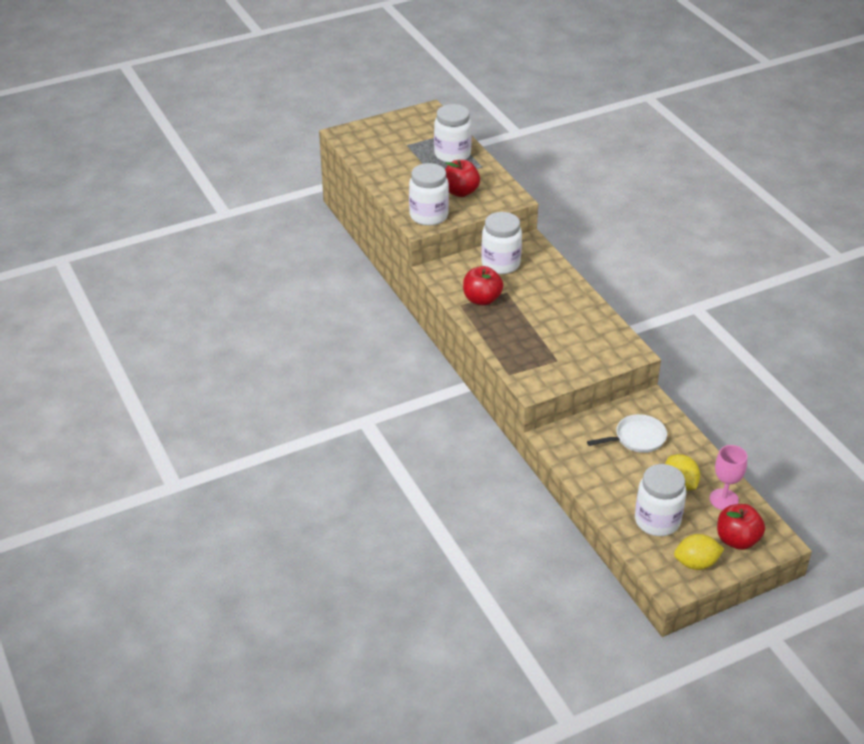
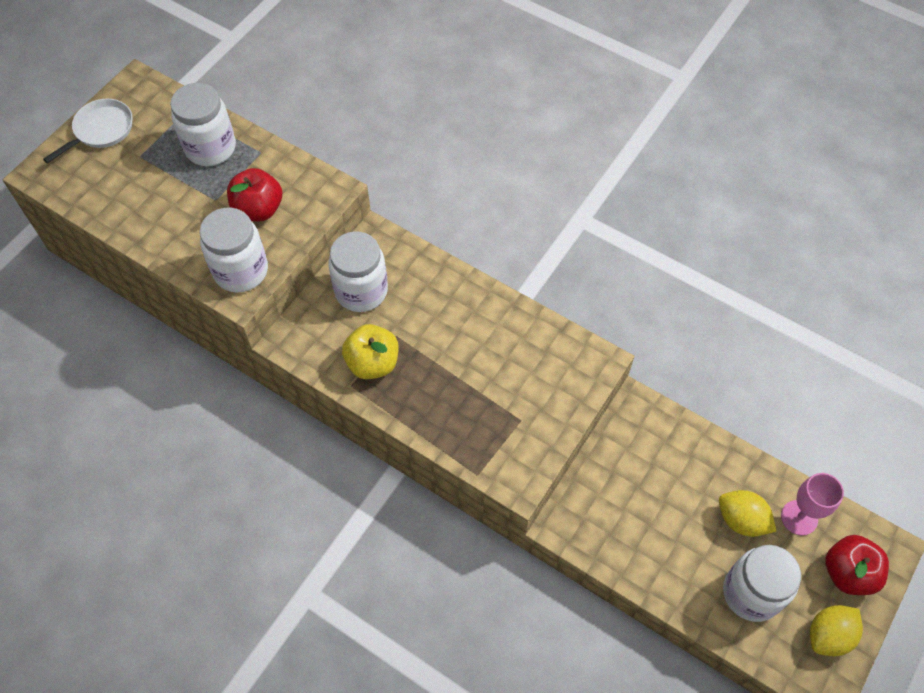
camera: 30 degrees left, 20 degrees up
red apple [463,266,503,306] -> yellow apple [342,324,398,379]
white pan [587,414,667,453] -> white pan moved to [43,99,133,164]

